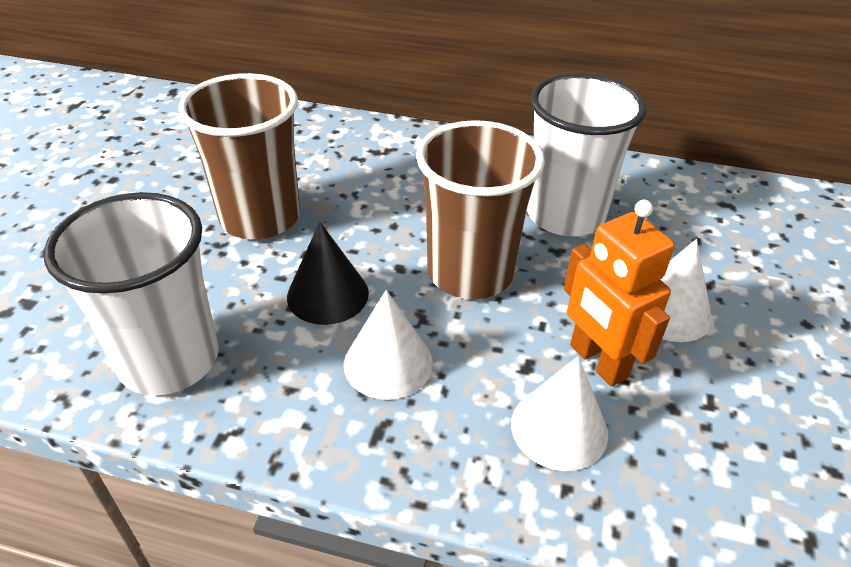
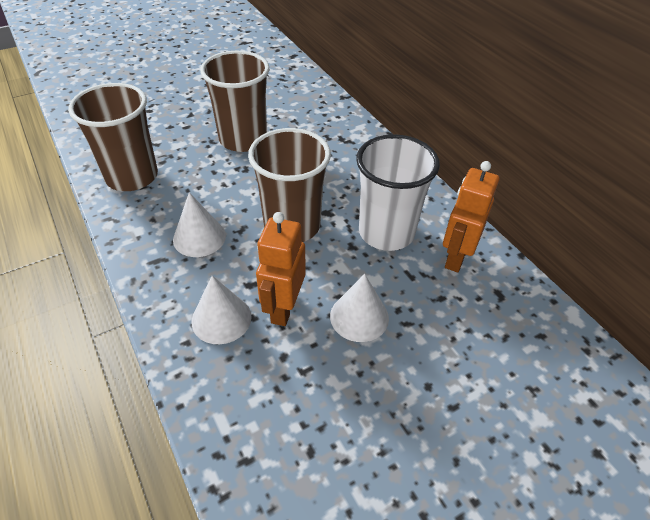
camera: 45 degrees right, 5 degrees up
white cup [44,192,219,396] -> brown cup [68,83,158,191]
black cone [287,222,369,325] -> none
none -> orange robot [443,161,499,272]

